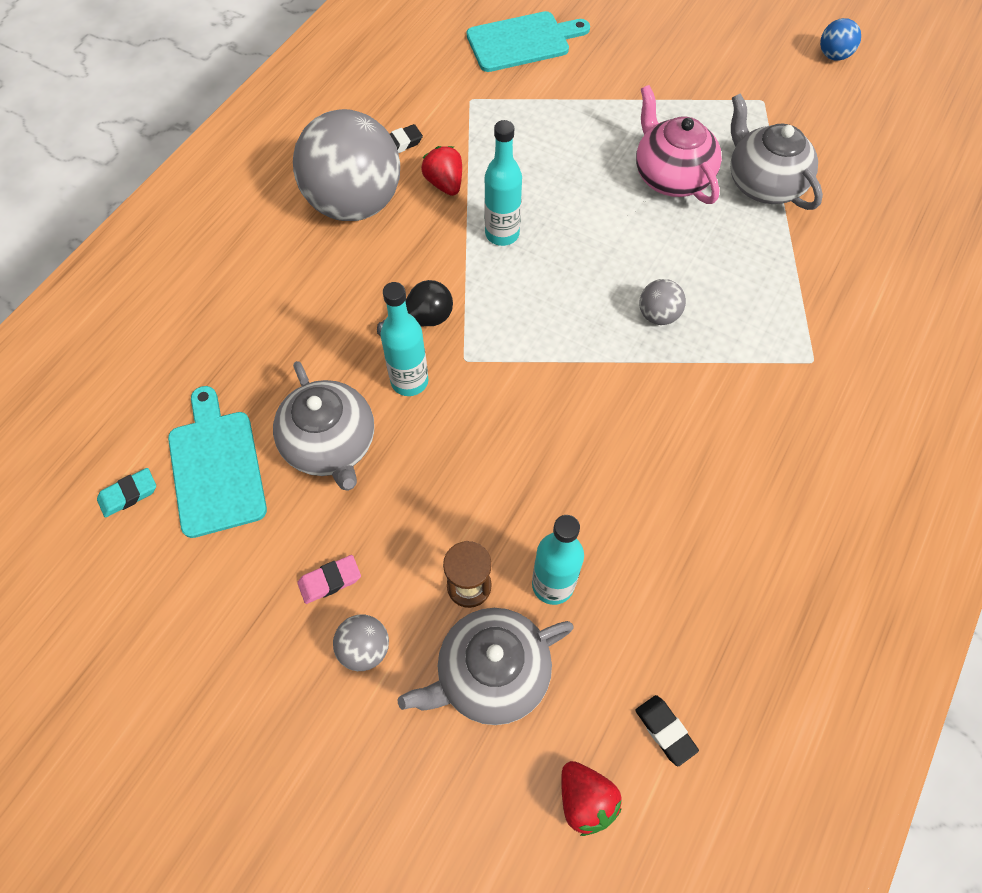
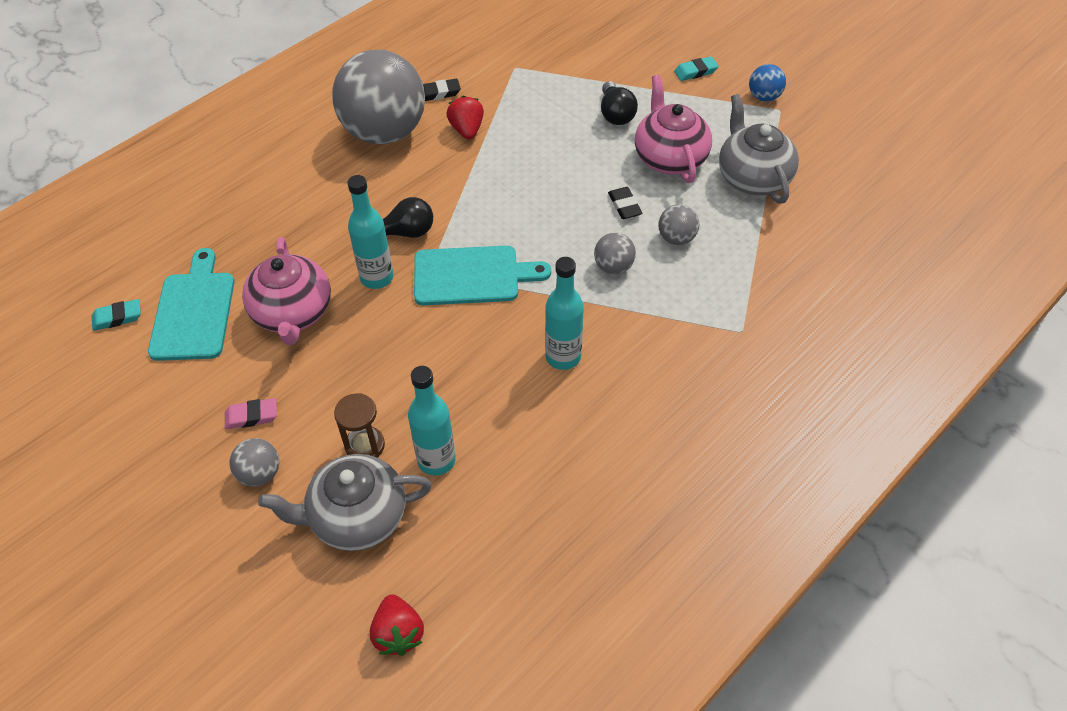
camera: 15 degrees right, 10 degrees down
grey teapot [273,361,374,491] -> pink teapot [242,237,331,345]
turquoise cutting board [467,11,590,72] -> turquoise cutting board moved to [414,245,551,305]
turquoise bottle [484,120,522,246] -> turquoise bottle moved to [545,257,584,370]
black eraser [636,695,699,766] -> black eraser moved to [608,187,643,219]
blue ball [820,18,861,60] -> blue ball moved to [749,64,786,102]
none -> black light bulb [601,81,638,125]
none -> grey ball [658,204,699,245]
none -> turquoise eraser [674,57,719,81]

